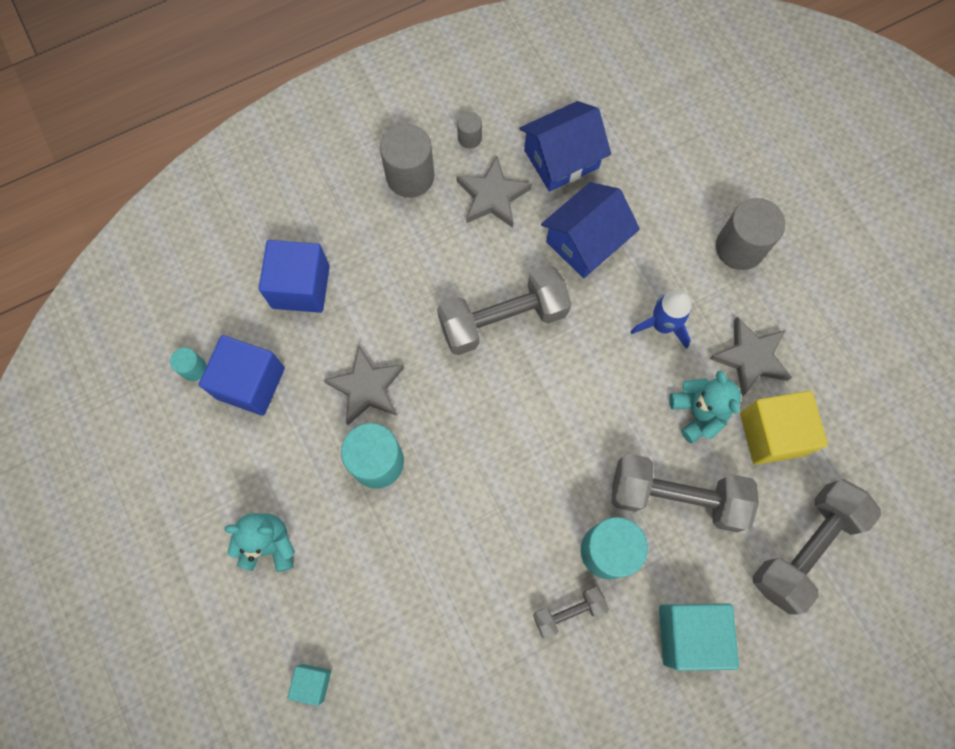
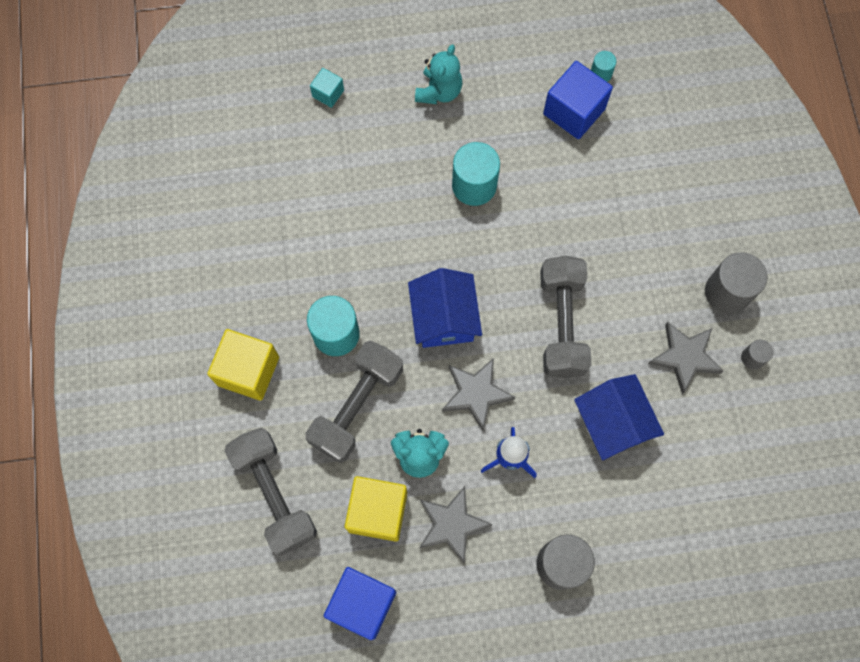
camera: 110 degrees right, 0 degrees up
blue cube [259,240,330,313] -> blue cube moved to [324,567,396,640]
grey star [324,345,404,425] -> grey star moved to [442,358,516,431]
blue house [519,101,611,192] -> blue house moved to [408,268,482,348]
grey dumbbell [533,587,609,639] -> none
turquoise cube [659,604,739,671] -> yellow cube [207,329,279,401]

